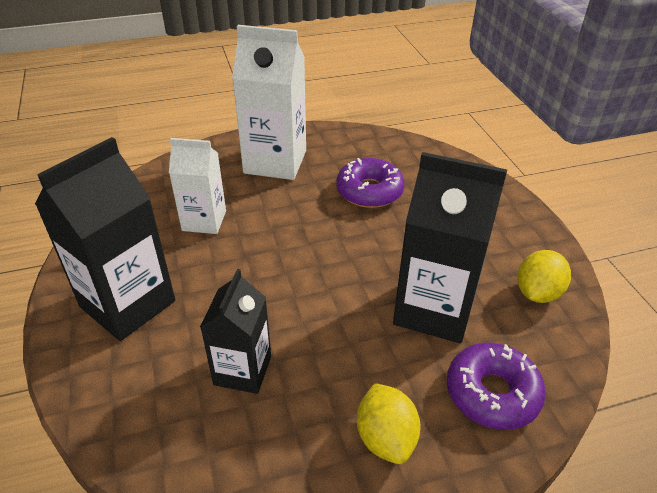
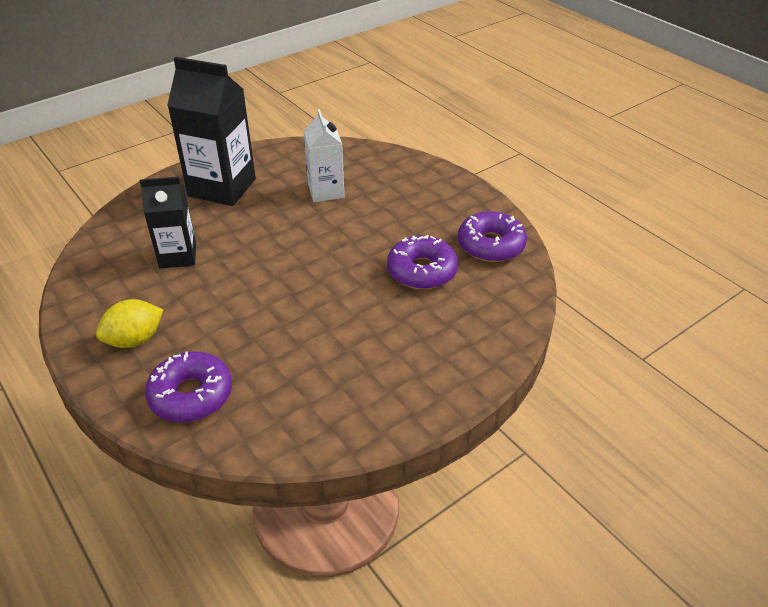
camera: 70 degrees right, 0 degrees up
white carton [232,25,306,180] -> none
black carton [393,152,507,343] -> none
yellow lemon [517,250,571,303] -> none
none -> purple donut [458,211,527,262]

